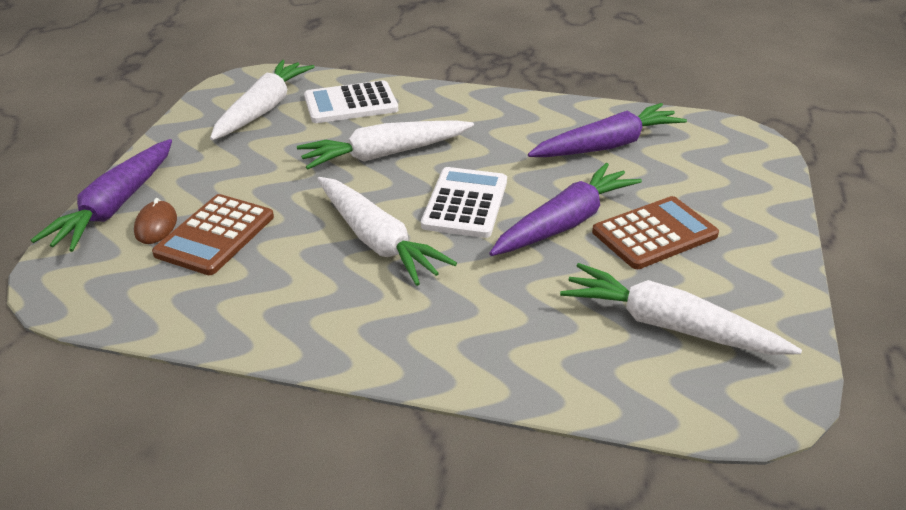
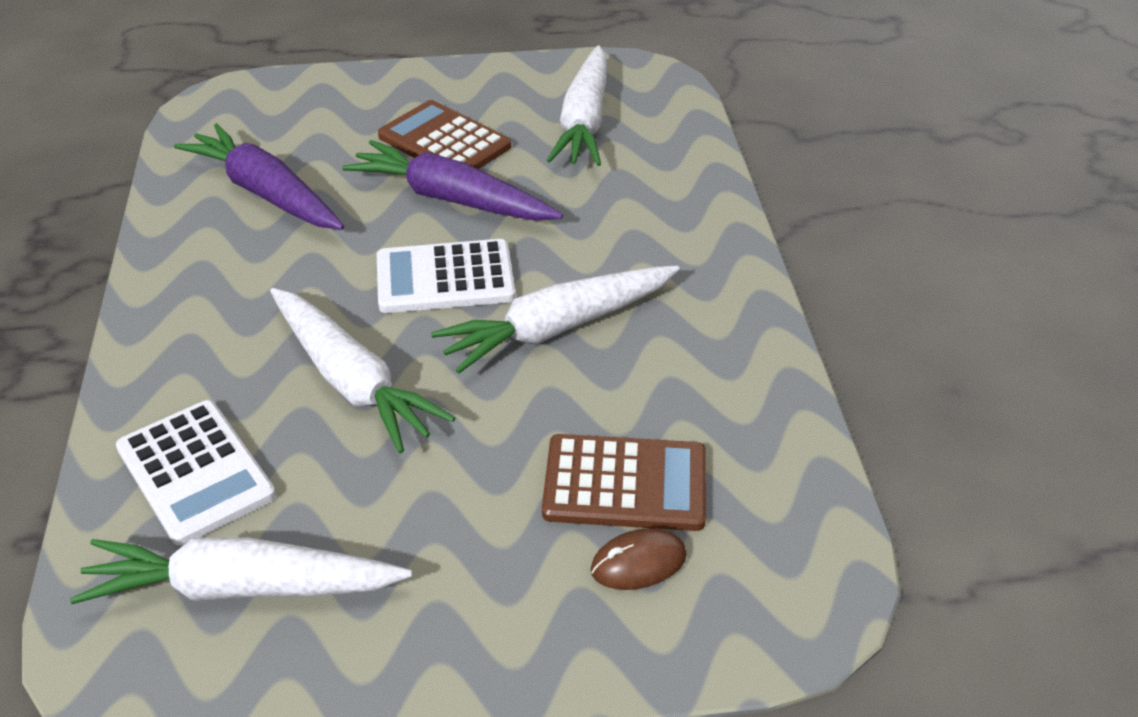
camera: 110 degrees left, 5 degrees up
purple carrot [31,139,172,252] -> none
white carrot [317,177,457,286] -> white carrot turned 150 degrees counterclockwise [431,265,680,374]

